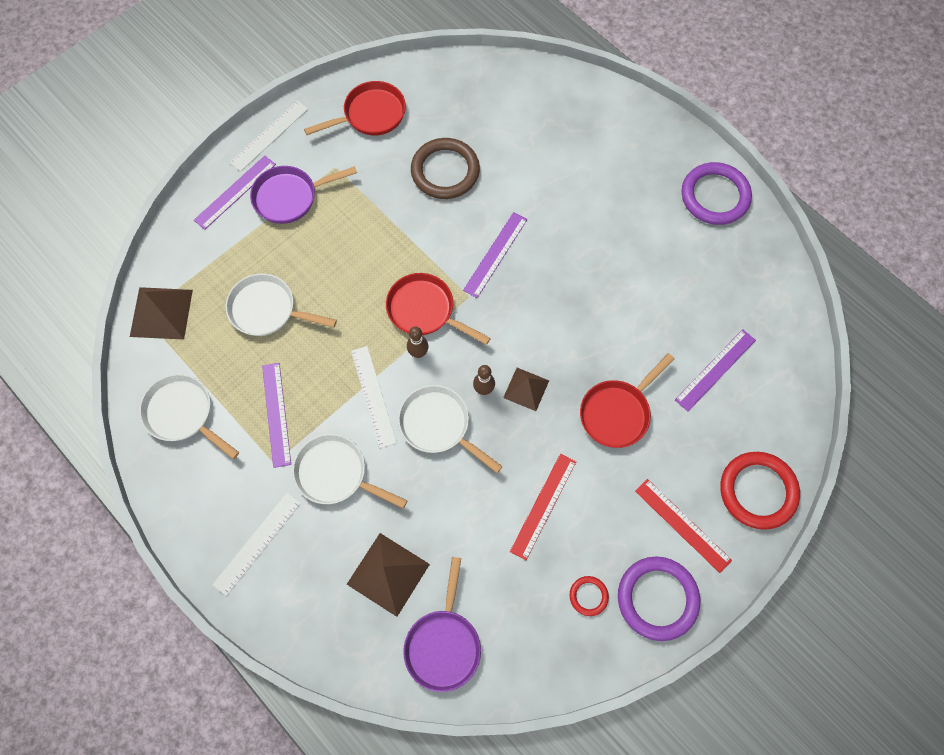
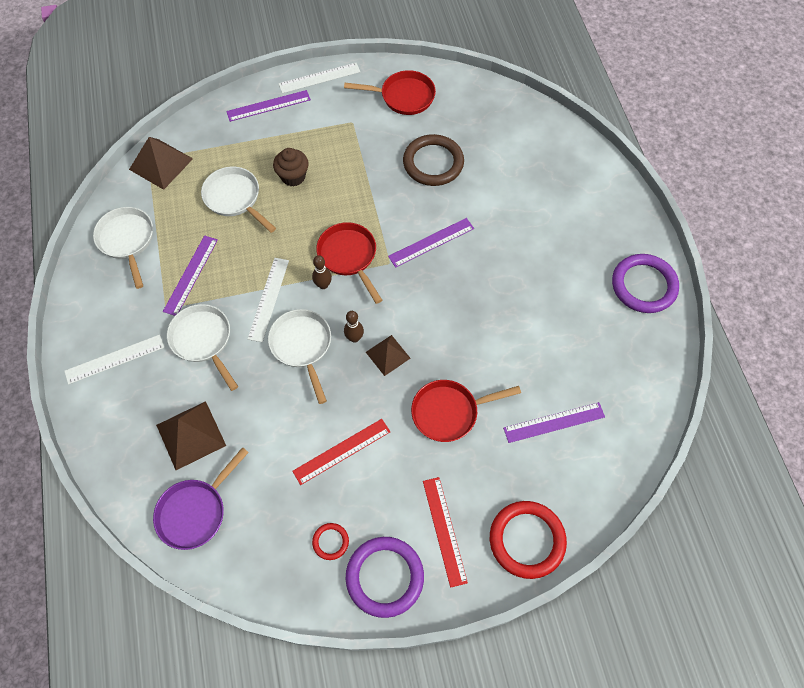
camera: 30 degrees right, 5 degrees down
purple pan [250,166,357,224] -> none
none -> brown cupcake [273,148,309,187]

